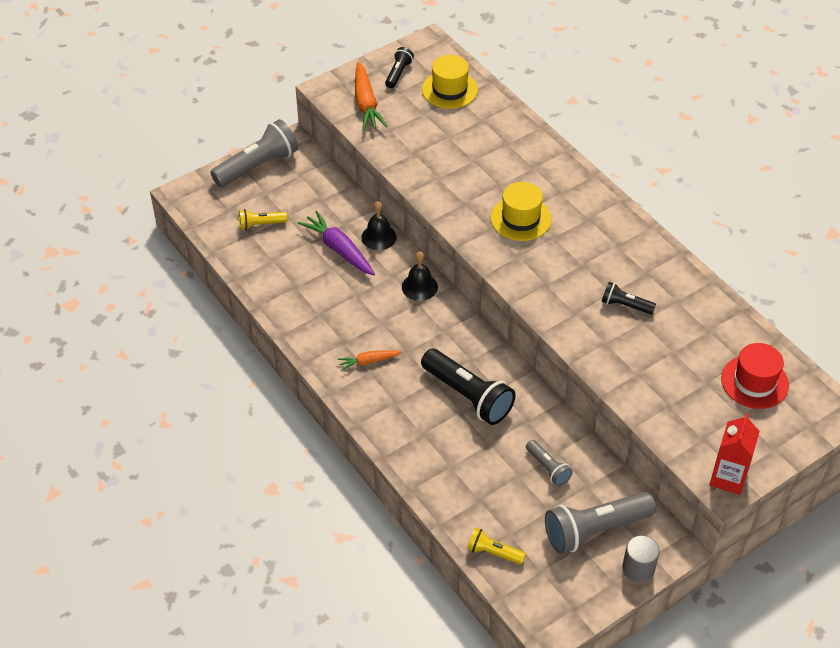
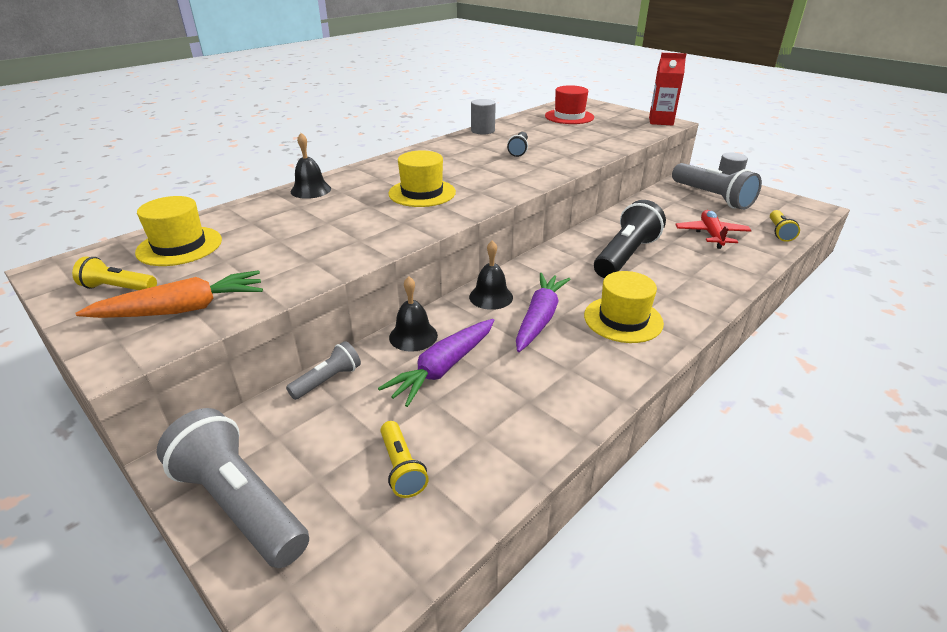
camera: 100 degrees left, 15 degrees down
orange carrot [338,350,402,371] -> yellow hat [584,271,664,343]
black flashlight [385,47,414,88] -> yellow flashlight [72,257,157,290]
grey flashlight [526,440,573,486] -> grey flashlight moved to [286,341,361,400]
none -> black bell [291,133,331,199]
none -> grey cylinder [471,99,496,135]
none -> purple carrot [516,273,570,352]
none -> red plane [675,210,752,249]

